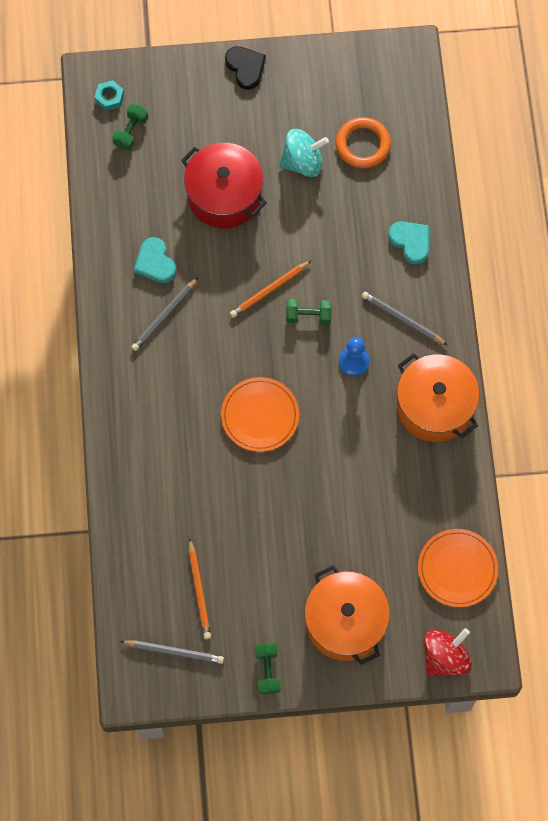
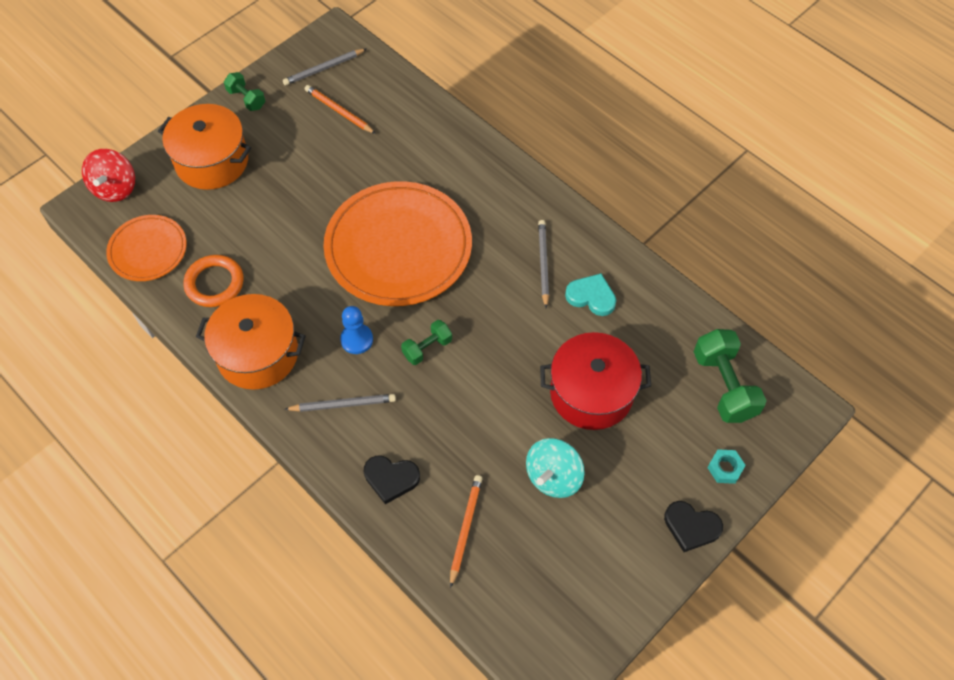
camera: 140 degrees right, 10 degrees down
turquoise nut [94,80,124,111] -> turquoise nut moved to [707,449,746,484]
green dumbbell [112,104,148,150] -> green dumbbell [694,329,767,423], size x1.75
orange plate [221,377,299,452] -> orange plate [323,181,472,306], size x1.87
orange pencil [230,261,311,318] -> orange pencil moved to [450,475,482,588]
orange ring [336,117,391,168] -> orange ring moved to [183,255,243,307]
turquoise heart [388,221,429,264] -> black heart [364,456,420,504]

